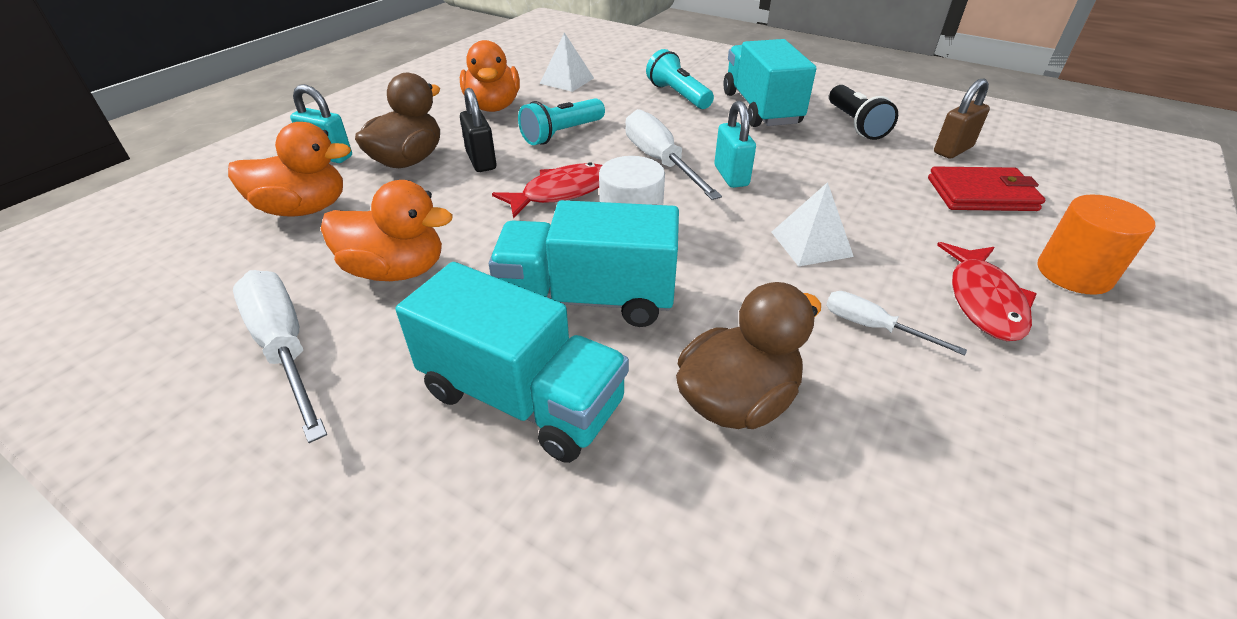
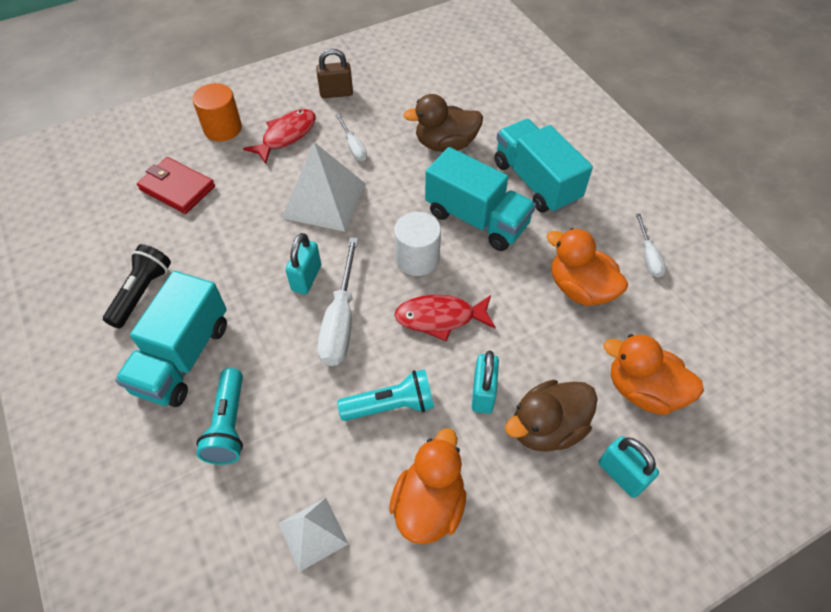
camera: 150 degrees left, 15 degrees up
white screwdriver [233,270,327,443] -> white screwdriver [636,214,666,278], size x0.56
black padlock [460,88,496,172] -> turquoise padlock [472,351,499,414]
white pyramid [771,182,854,267] -> white pyramid [282,142,365,232], size x1.70
brown padlock [934,79,990,159] -> brown padlock moved to [316,49,353,98]

